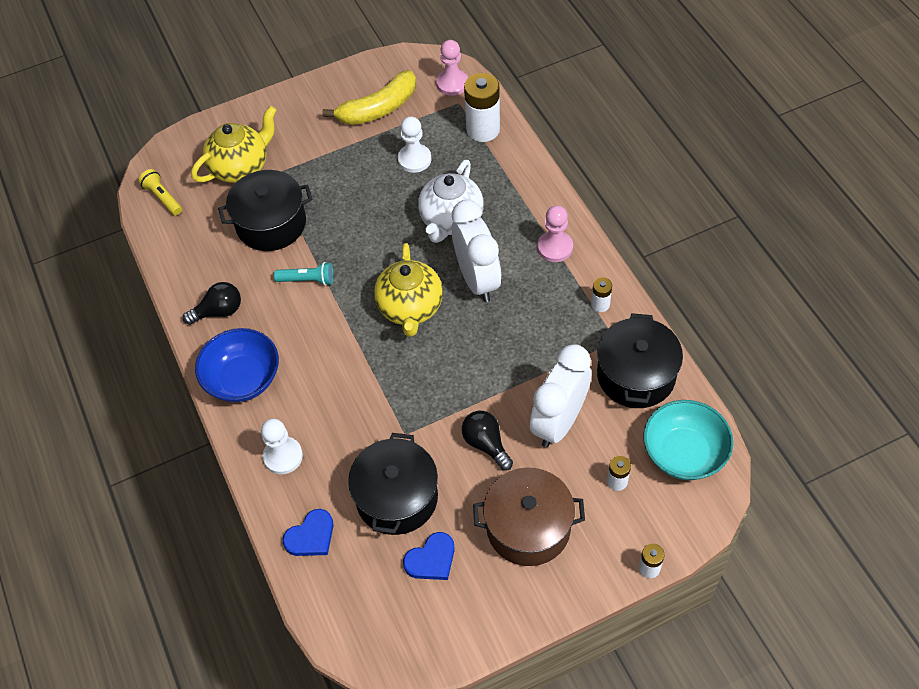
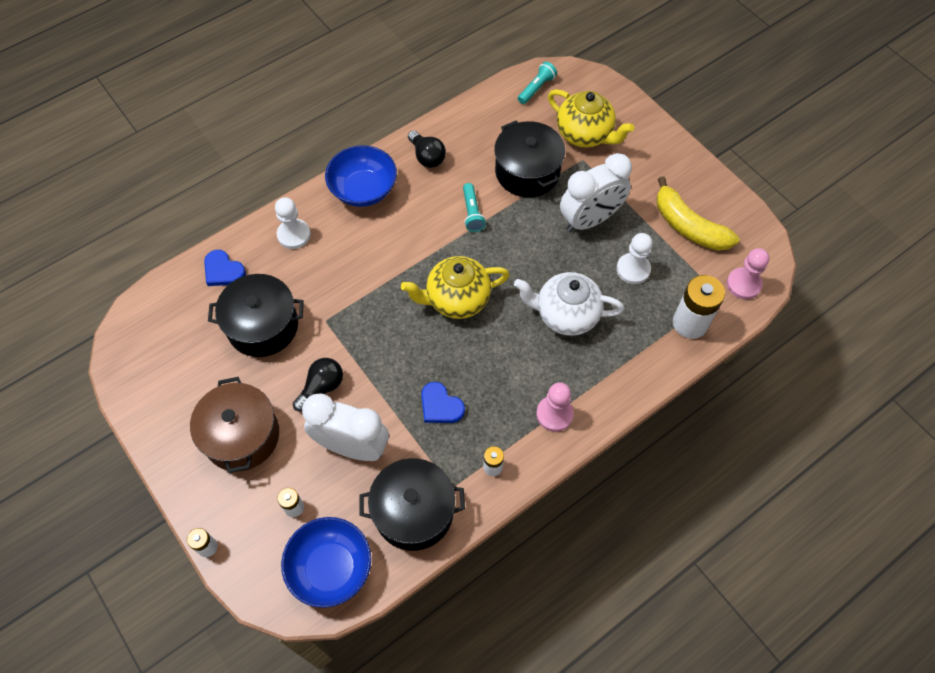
camera: 75 degrees right, 5 degrees up
yellow flashlight [138,169,182,215] -> turquoise flashlight [518,62,557,104]
blue heart [403,532,455,580] -> blue heart moved to [421,382,465,423]
white clock [452,200,501,302] -> white clock moved to [560,153,632,232]
turquoise bowl [643,400,733,480] -> blue bowl [281,517,371,608]

